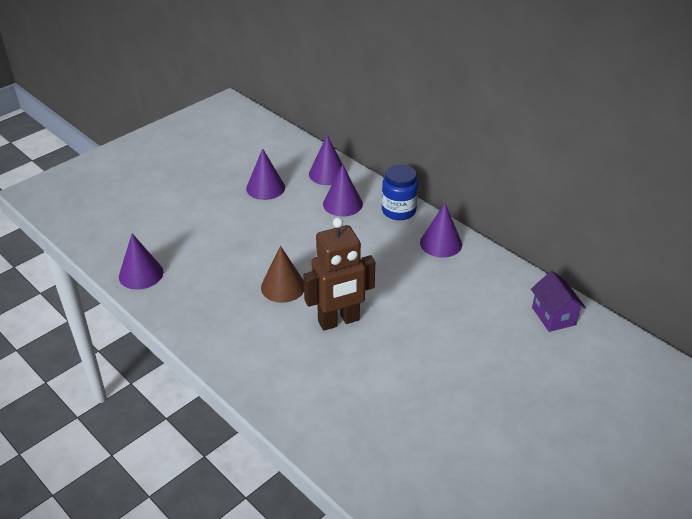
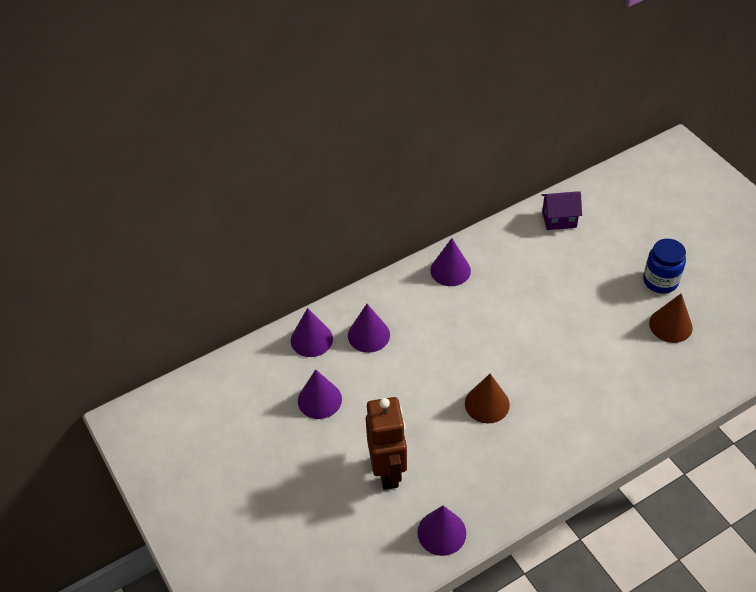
camera: 75 degrees left, 10 degrees up
brown robot [303,217,375,331] -> brown robot moved to [366,397,407,490]
blue jar [382,164,418,220] -> blue jar moved to [643,239,686,294]
none -> brown cone [649,293,693,343]

